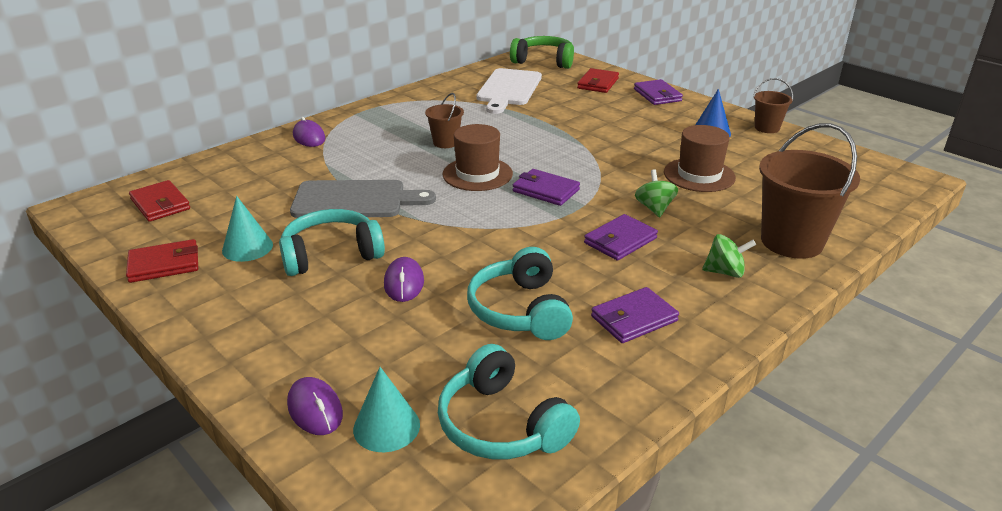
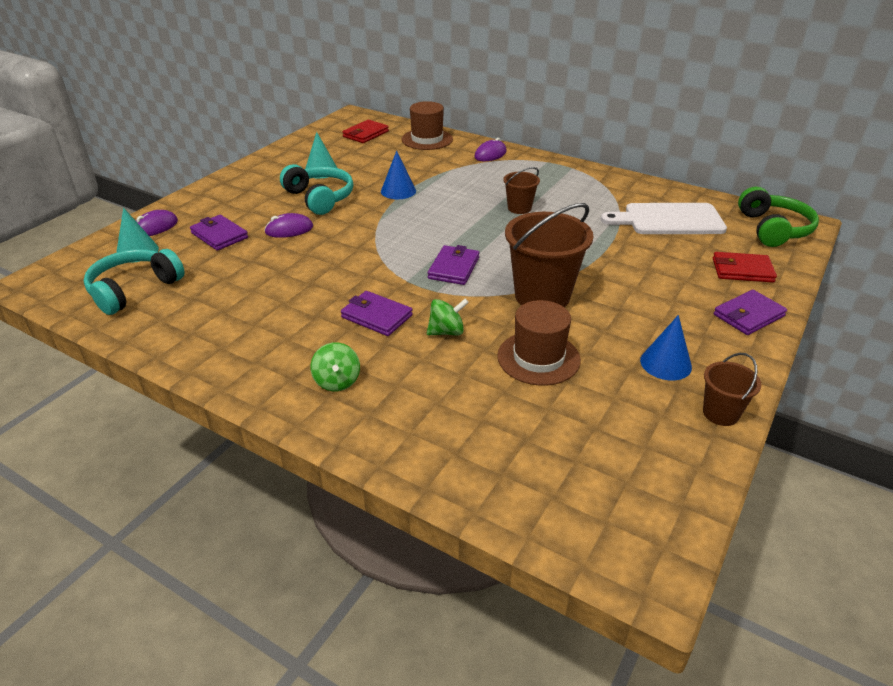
camera: 75 degrees right, 5 degrees up
red wallet [126,239,198,283] -> none
grey cutting board [290,180,436,218] -> blue cone [381,151,416,199]
brown hat [442,124,513,191] -> brown hat moved to [402,101,453,150]
turquoise headphones [467,247,573,340] -> none
purple wallet [591,287,679,343] -> purple wallet moved to [190,215,248,251]
brown bucket [759,123,860,259] -> brown bucket moved to [505,203,594,308]

